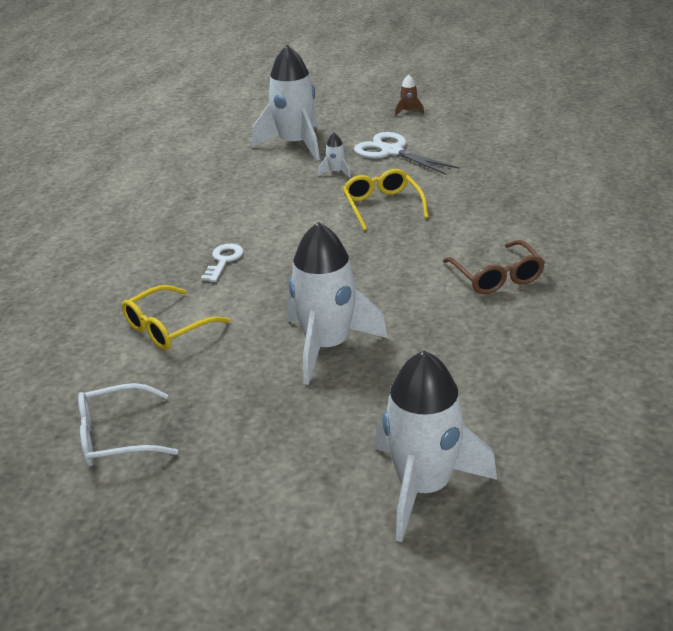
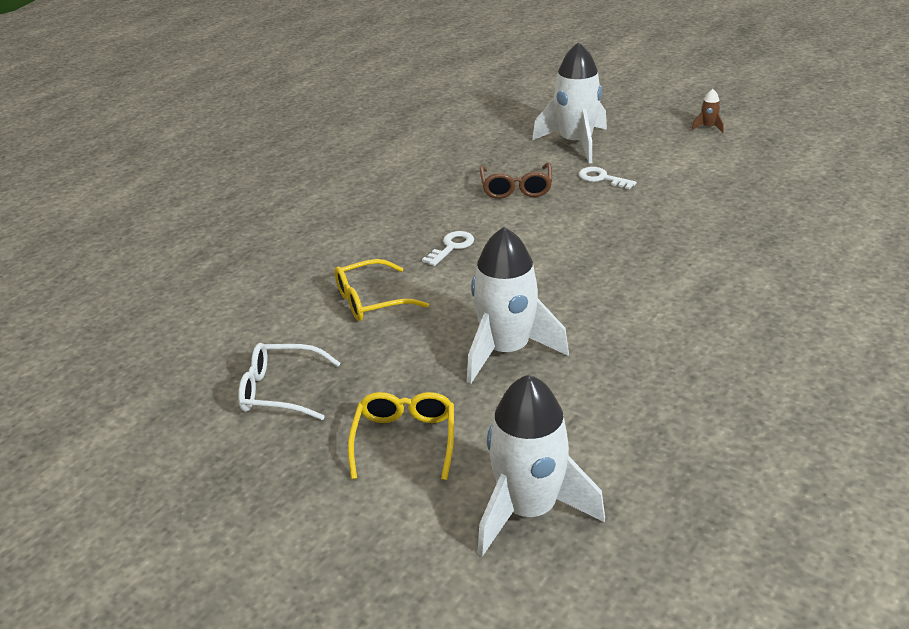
camera: 20 degrees right, 0 degrees up
white rocket [318,133,350,178] -> white key [579,167,637,190]
yellow glasses [343,169,429,231] -> yellow glasses moved to [348,392,454,480]
white scissors [354,132,460,175] -> none
brown glasses [443,240,545,294] -> brown glasses moved to [480,162,552,199]

